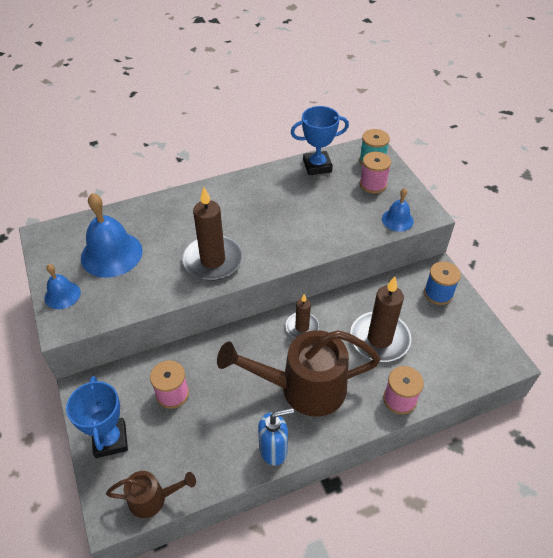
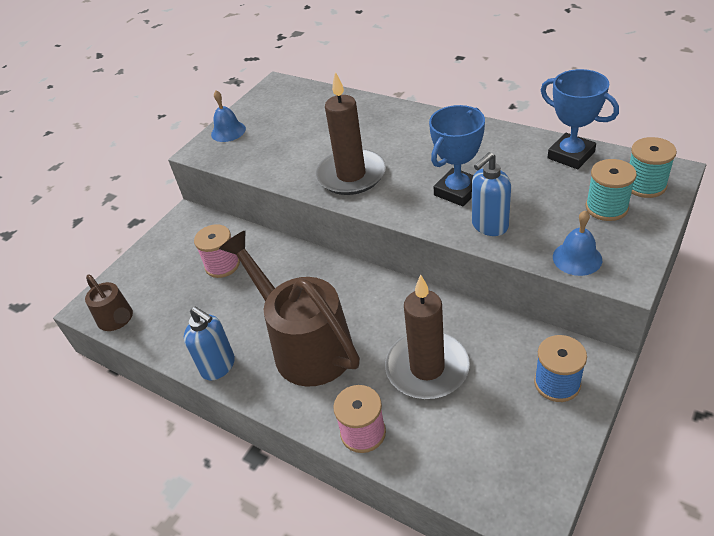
camera: 60 degrees right, 5 degrees down
blue trophy [66,376,128,458] -> blue trophy moved to [429,105,485,207]
blue bell [81,193,143,278] -> none
brown candle [286,294,319,338] -> none
pink spool [360,152,391,194] -> turquoise spool [586,159,637,221]
none -> blue soap dispenser [472,152,511,236]

